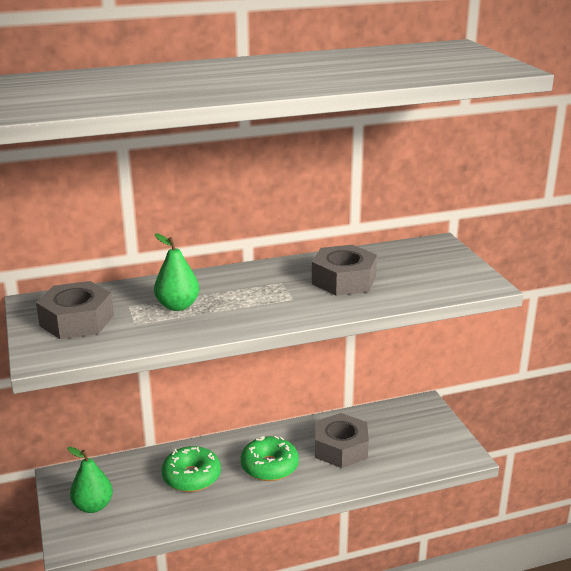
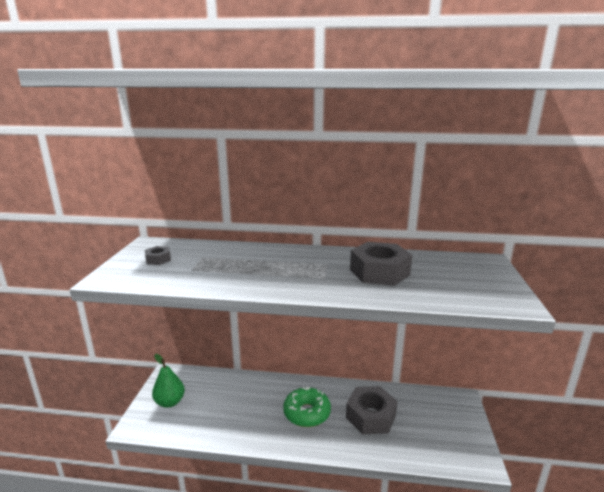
camera: 25 degrees right, 5 degrees down
grey nut [36,281,114,339] -> grey nut [145,246,171,265], size x0.48
green pear [154,233,199,311] -> none
green donut [161,446,221,492] -> none

